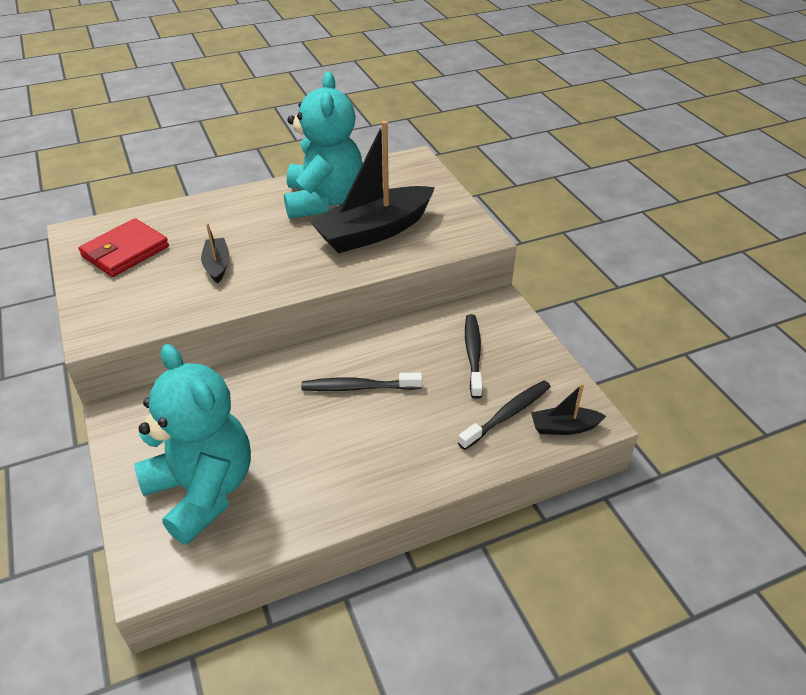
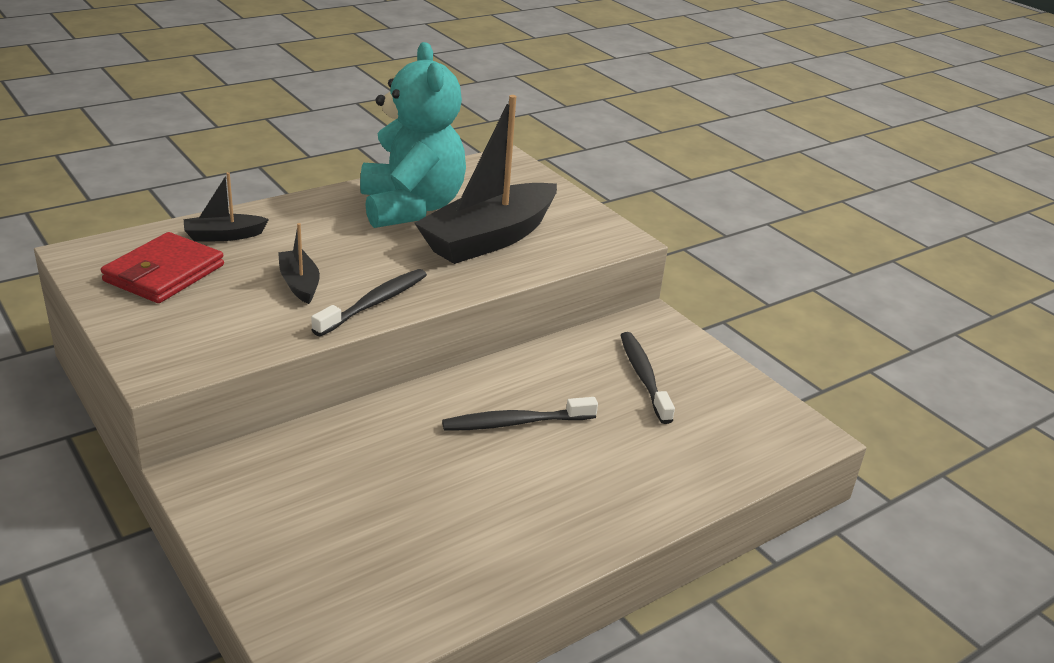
camera: 15 degrees left, 10 degrees down
turquoise teddy bear [134,344,251,545] -> none
black toothbrush [458,380,551,450] -> black toothbrush moved to [311,269,427,336]
black boat [531,383,606,435] -> black boat moved to [184,172,269,242]

